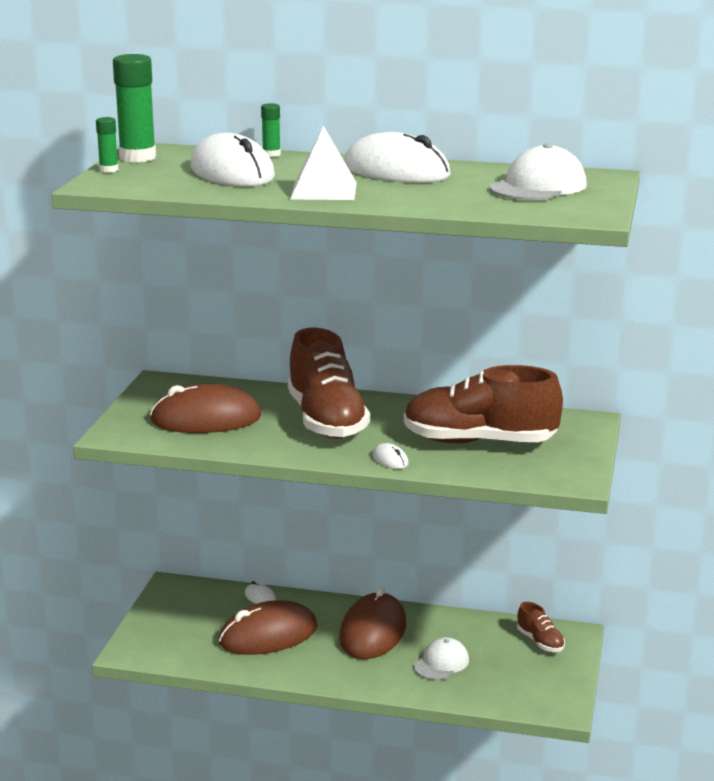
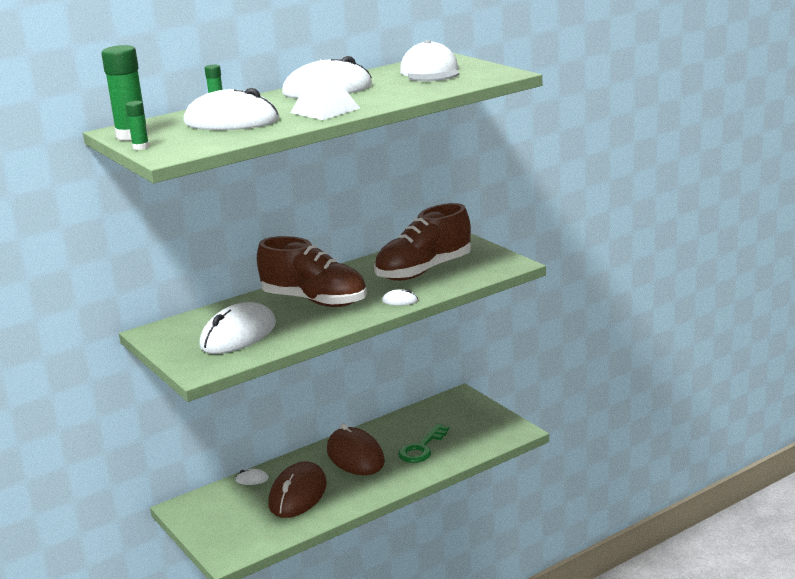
camera: 45 degrees left, 0 degrees up
brown mouse [150,384,262,433] -> white mouse [199,302,276,354]
white cap [414,637,469,680] -> green key [398,423,449,463]
brown shoe [517,602,565,652] -> none

